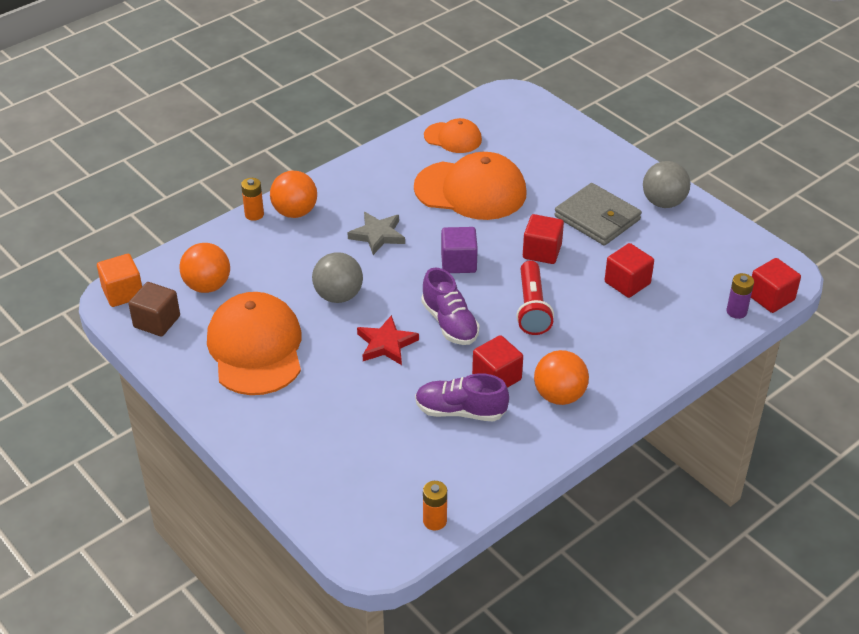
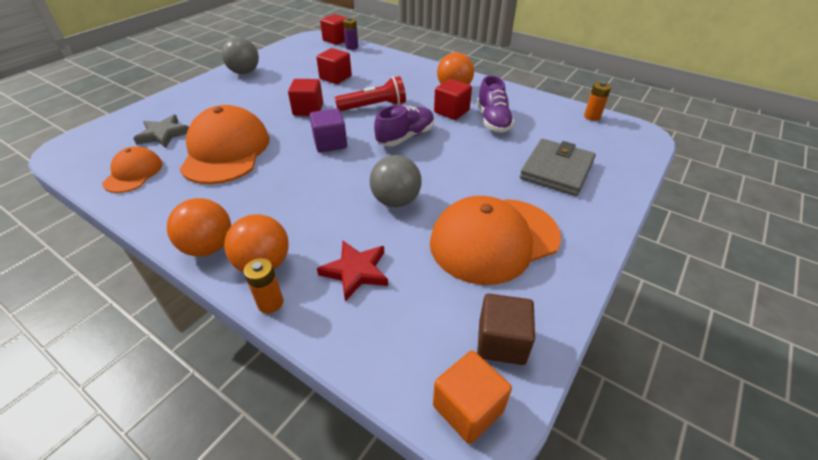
camera: 105 degrees left, 0 degrees up
orange ball [180,243,230,293] -> orange ball moved to [167,198,231,257]
grey star [348,212,405,255] -> grey star moved to [133,115,189,148]
red star [357,315,419,365] -> red star moved to [317,241,388,301]
grey wallet [554,183,642,246] -> grey wallet moved to [520,139,596,196]

